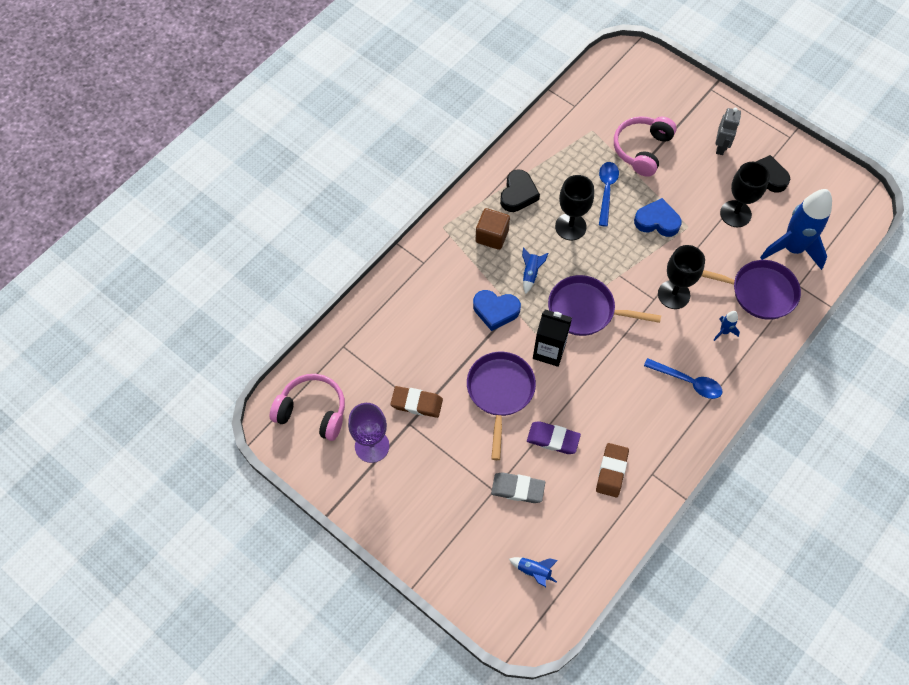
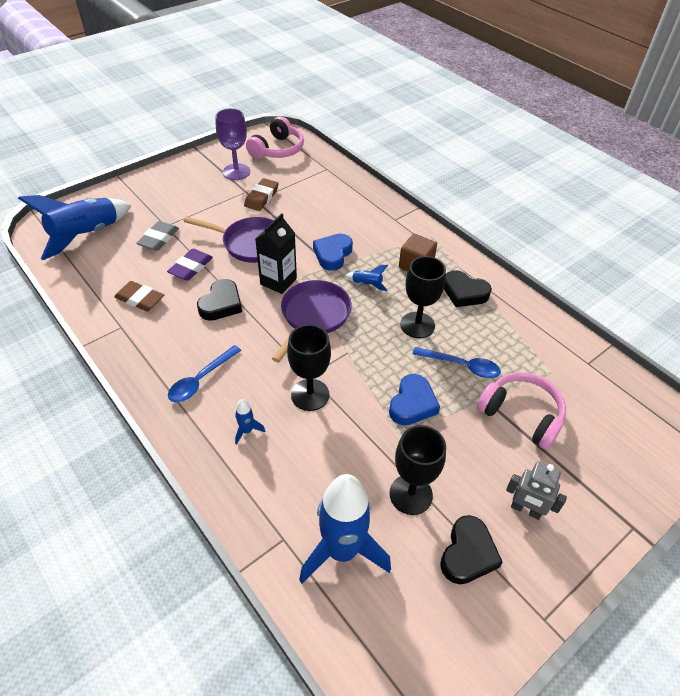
camera: 100 degrees right, 15 degrees down
blue rocket [509,557,558,587] -> blue rocket [18,195,132,260], size x2.45
purple pan [702,260,801,320] -> none
none -> black heart [197,279,242,321]

